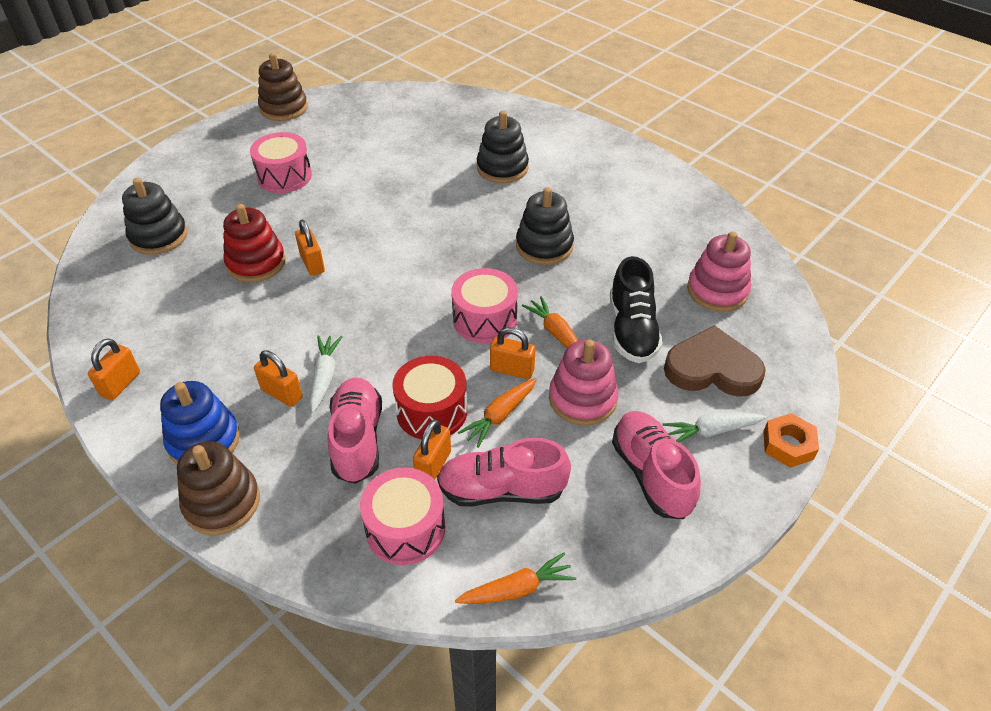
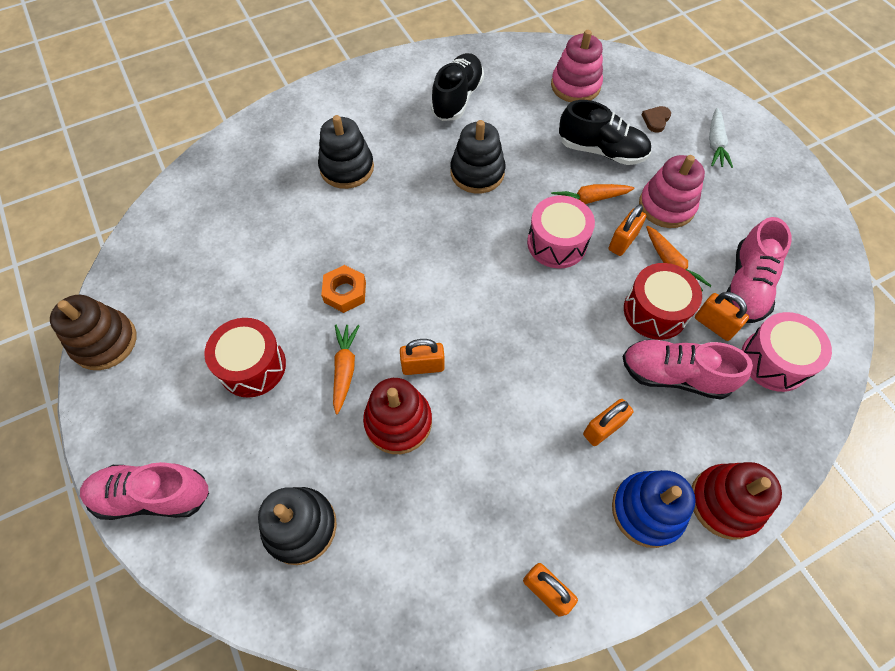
camera: 70 degrees left, 15 degrees up
brown stacking toy [177,441,260,535] -> red stacking toy [692,462,782,540]
pink drum [250,132,312,193] -> red drum [204,318,286,398]
white carrot [310,335,343,413] -> none
orange carrot [455,552,576,604] -> orange carrot moved to [333,325,359,414]
pink shoe [612,411,701,519] -> pink shoe moved to [80,462,209,520]
brown heart [664,325,766,397] -> brown heart [642,106,671,133], size x0.43
orange nut [763,413,819,468] -> orange nut moved to [321,265,366,313]
none -> black shoe [431,53,484,121]

